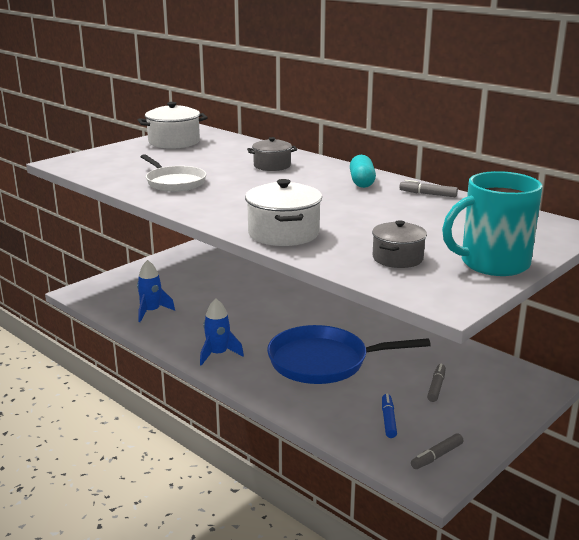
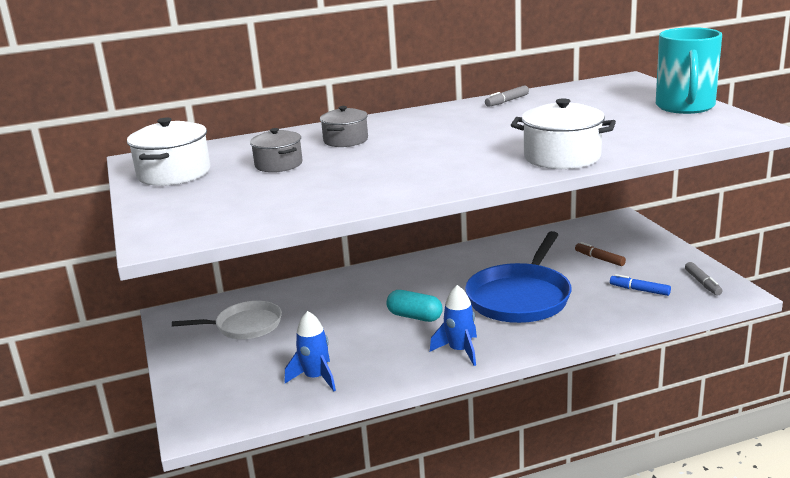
camera: 60 degrees left, 0 degrees up
white pan [141,154,206,192] -> white pan moved to [172,301,282,339]
turquoise capsule [350,155,376,188] -> turquoise capsule moved to [386,290,443,322]
grey pot [372,220,427,268] -> grey pot moved to [250,128,302,172]
grey marker [427,364,446,402] -> brown marker [575,242,626,266]

